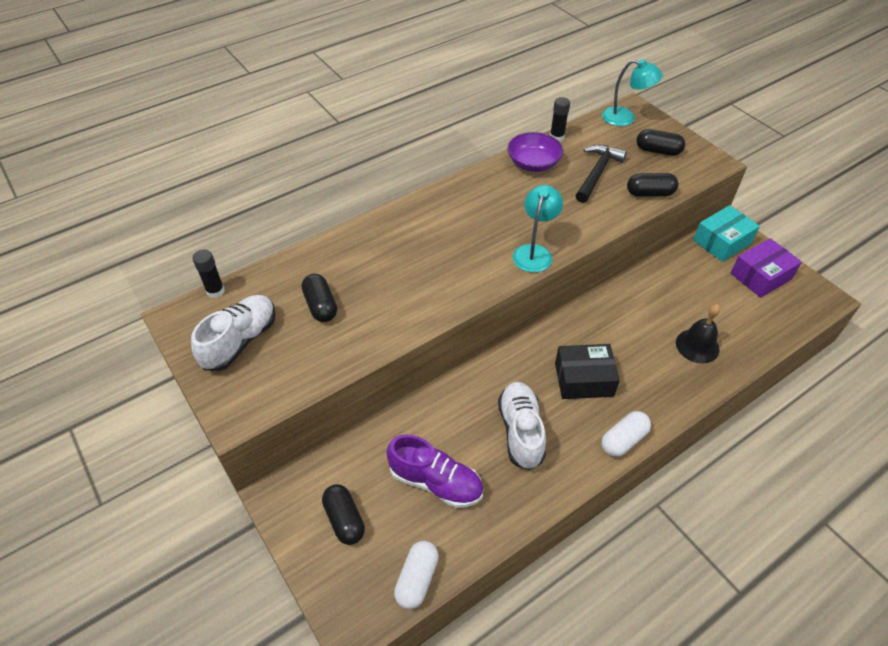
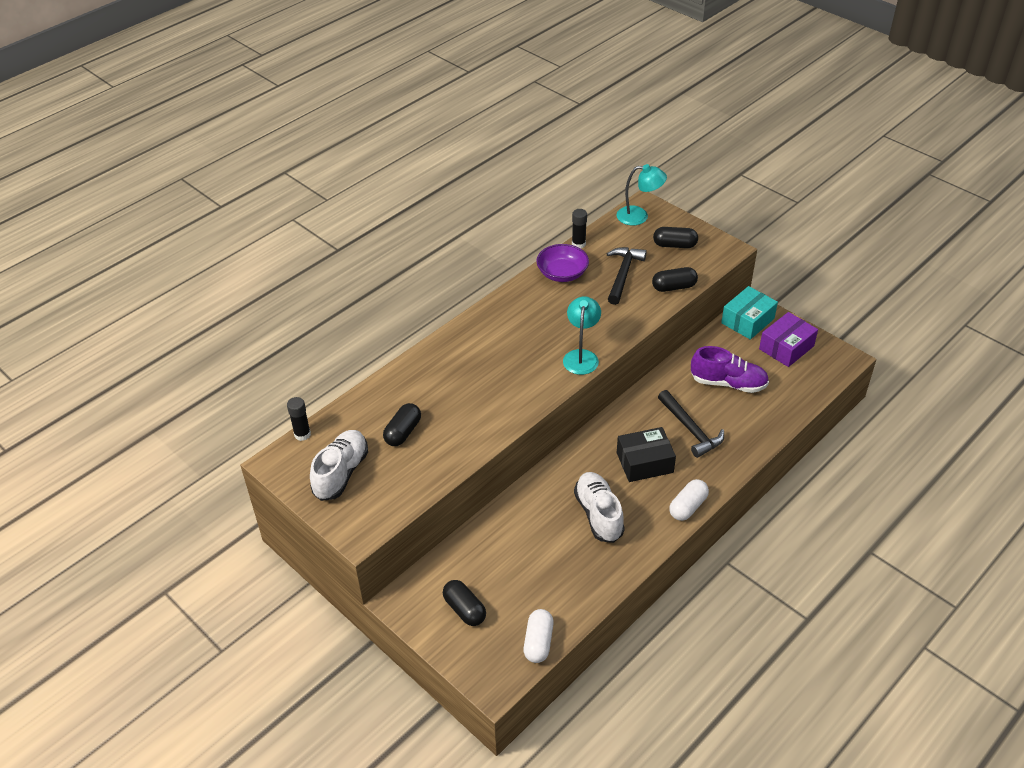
camera: 10 degrees left, 5 degrees down
black capsule [302,274,337,322] -> black capsule turned 60 degrees clockwise [383,403,421,446]
purple shoe [386,434,483,508] -> purple shoe moved to [691,346,769,393]
black bell [676,304,720,363] -> none
none -> black hammer [658,390,724,458]

